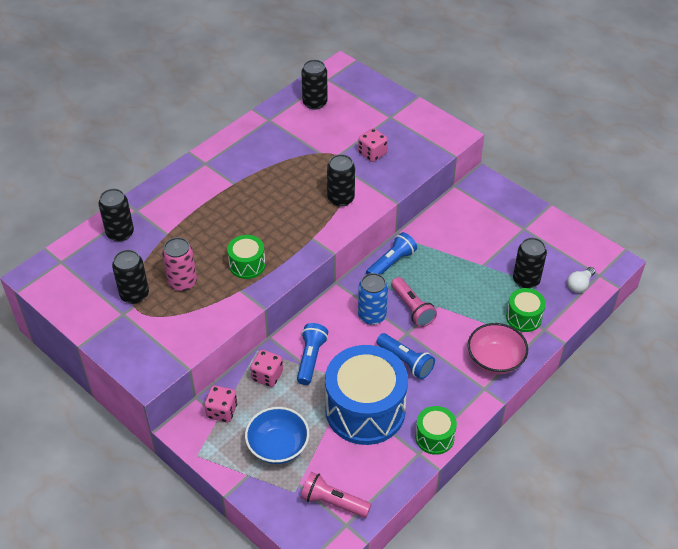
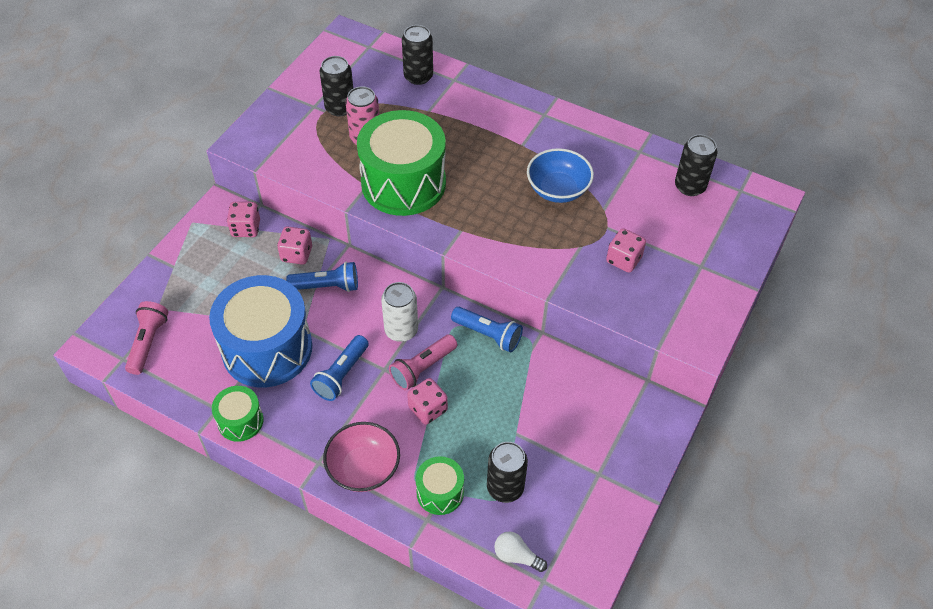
camera: 75 degrees right, 5 degrees up
green drum [227,235,265,279] -> green drum [357,110,446,216], size x2.08
blue bowl [245,407,309,464] -> blue bowl moved to [527,148,594,203]
black can [327,154,355,207] -> none
blue can [358,273,388,325] -> white can [381,282,418,342]
none -> pink dice [407,378,448,425]

